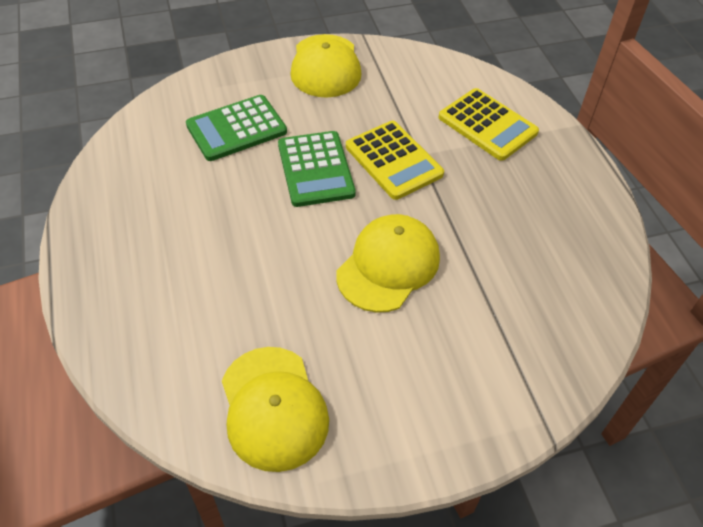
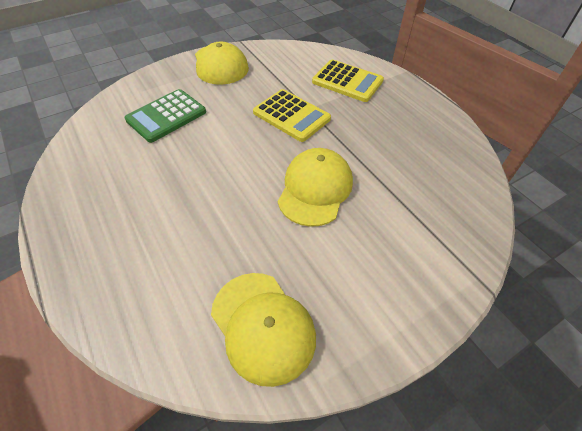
camera: 15 degrees left, 0 degrees up
green calculator [278,131,356,207] -> none

